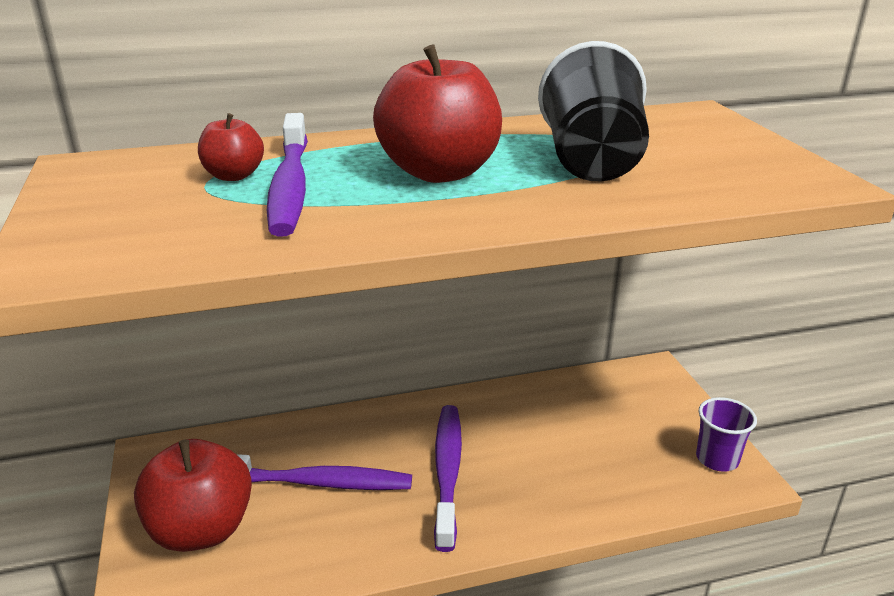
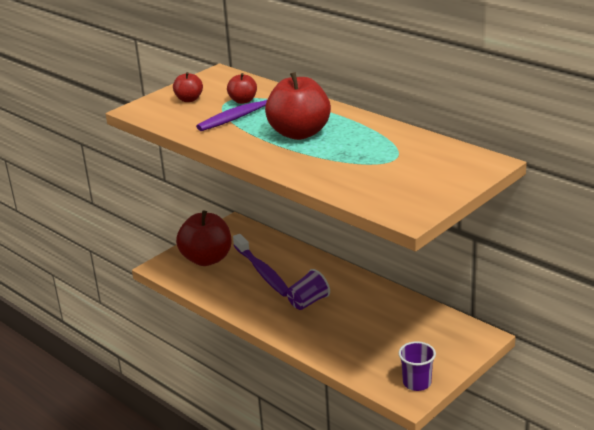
camera: 60 degrees right, 0 degrees up
purple toothbrush [434,405,462,552] -> purple cup [287,269,330,310]
black cup [538,41,649,181] -> none
none -> red apple [173,72,203,102]

